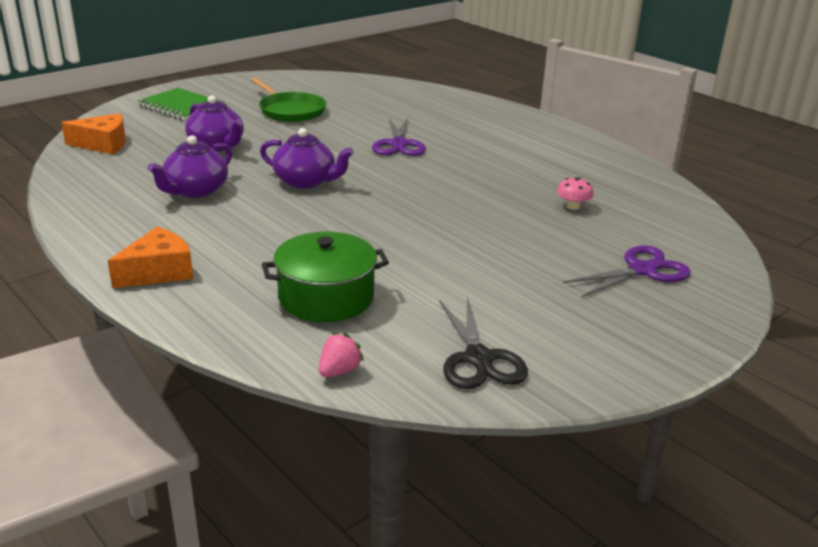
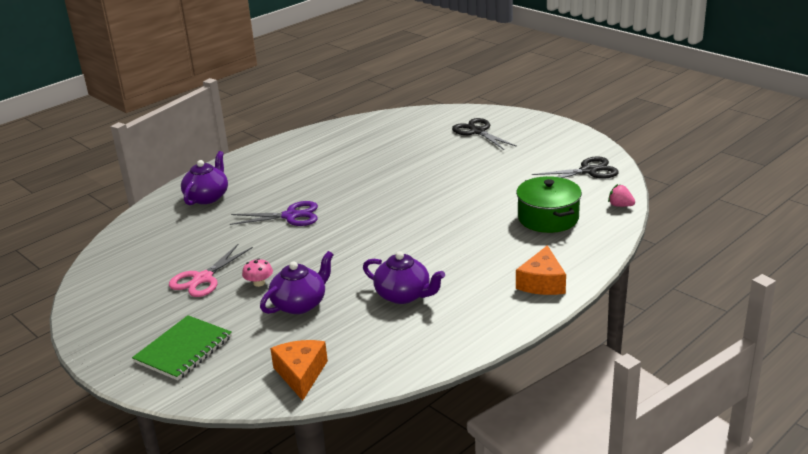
camera: 90 degrees left, 0 degrees up
orange cheese [108,227,193,288] -> orange cheese turned 120 degrees counterclockwise [516,245,566,295]
green pan [251,78,326,122] -> pink scissors [169,244,253,297]
purple teapot [260,128,354,189] -> purple teapot moved to [181,151,228,205]
pink mushroom [557,177,594,210] -> pink mushroom moved to [242,258,273,287]
purple scissors [563,245,691,298] -> black scissors [452,118,517,150]

